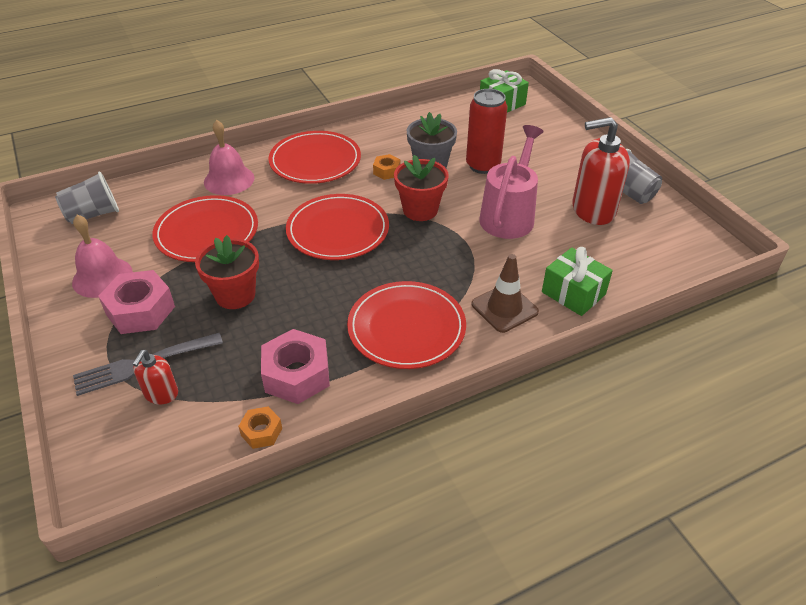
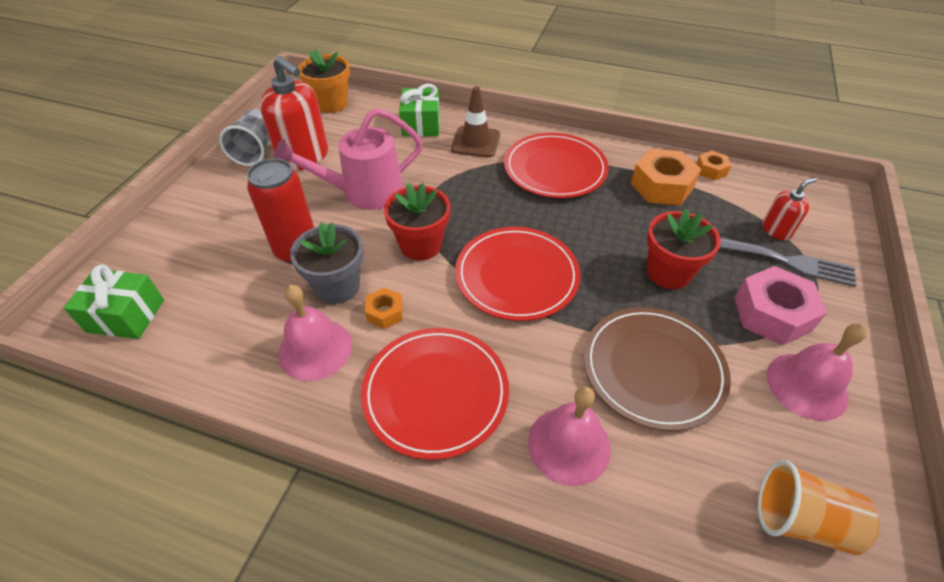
camera: 135 degrees left, 5 degrees up
grey cup [55,172,119,224] -> orange cup [758,460,879,555]
red plate [152,195,258,262] -> brown plate [584,307,731,431]
pink nut [261,329,330,404] -> orange nut [631,149,701,205]
none -> pink bell [278,285,352,381]
none -> orange flower pot [298,49,350,113]

